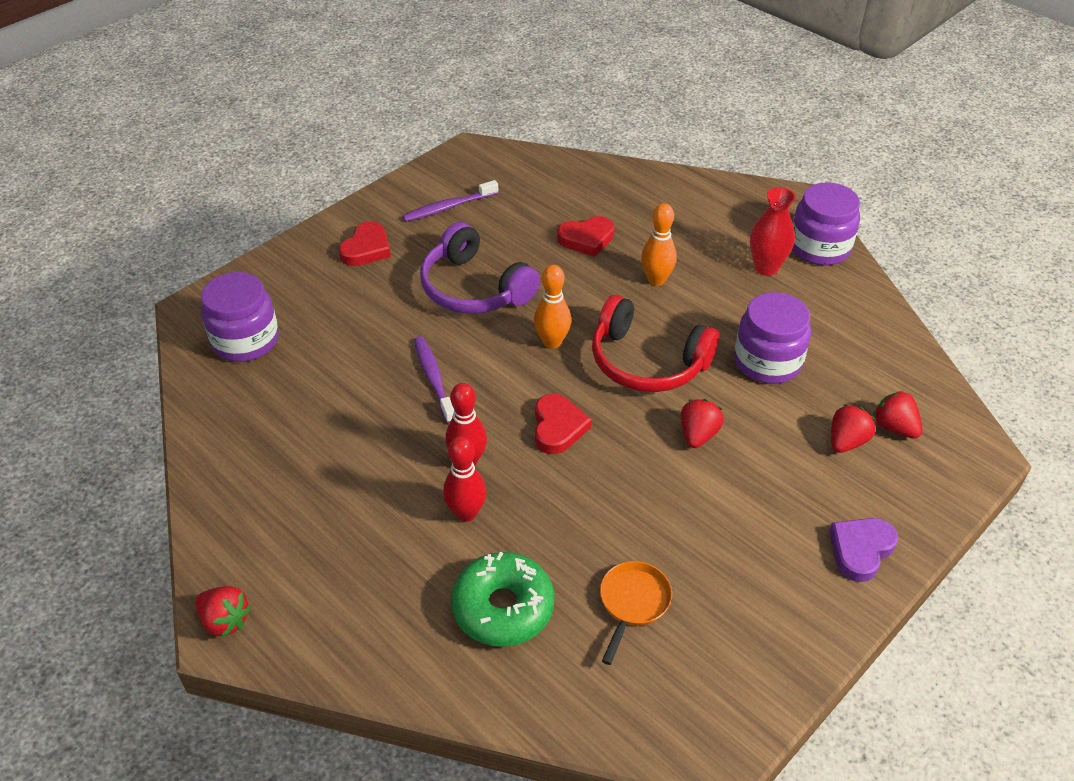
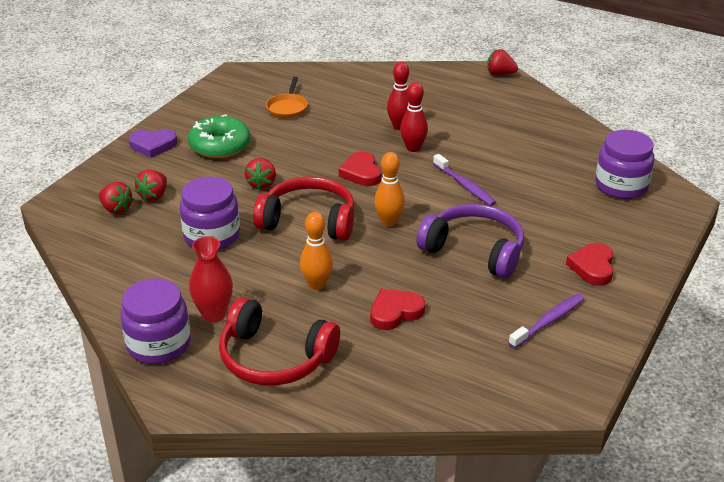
camera: 165 degrees right, 10 degrees down
green donut [451,552,554,647] -> green donut moved to [188,114,250,158]
purple heart [829,518,898,582] -> purple heart turned 60 degrees clockwise [128,129,177,158]
none -> red headphones [219,297,340,385]

